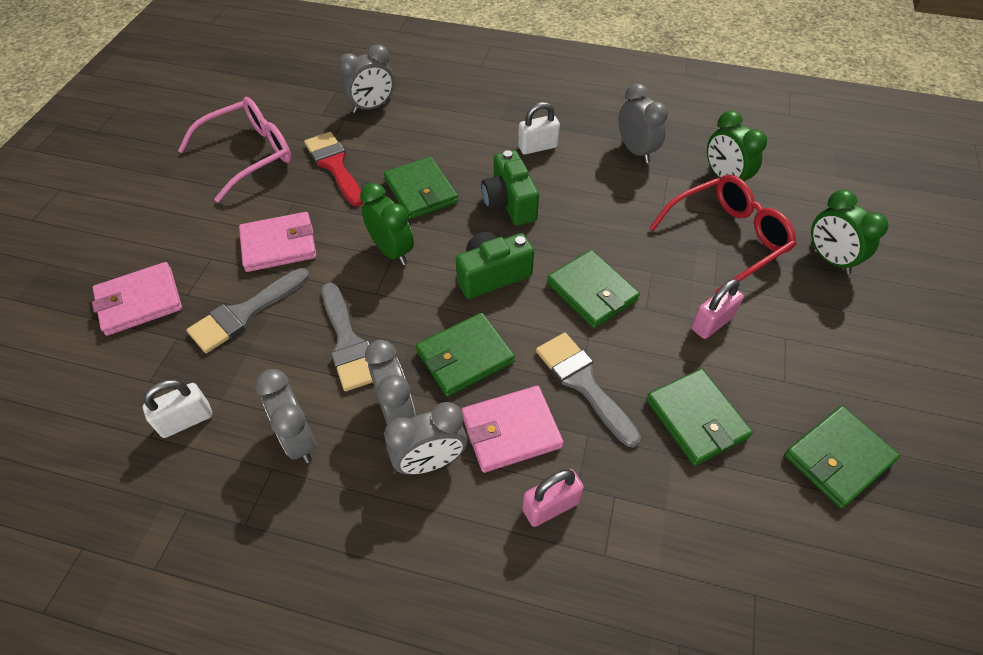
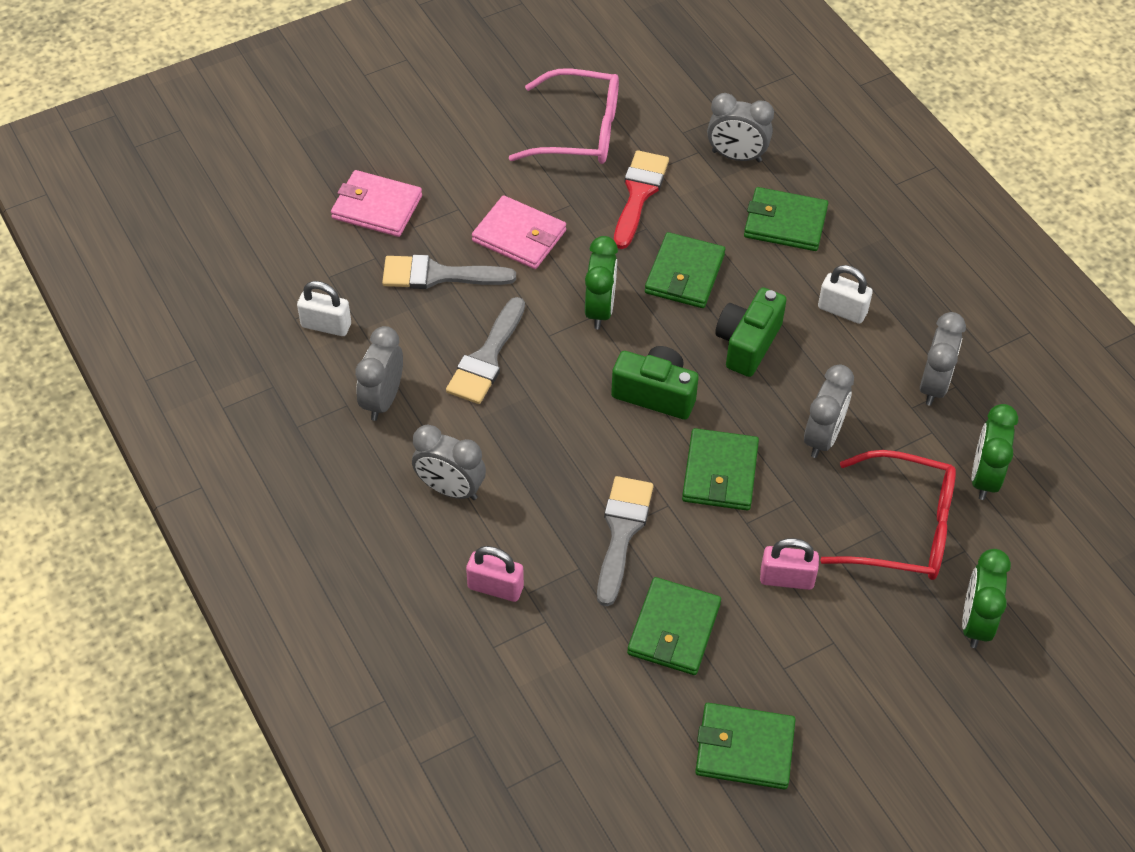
camera: 45 degrees right, 0 degrees up
grey clock [365,340,416,424] -> grey clock moved to [804,365,854,458]
green wallet [416,312,515,397] -> green wallet moved to [744,187,828,251]
pink wallet [461,386,564,473] -> none

